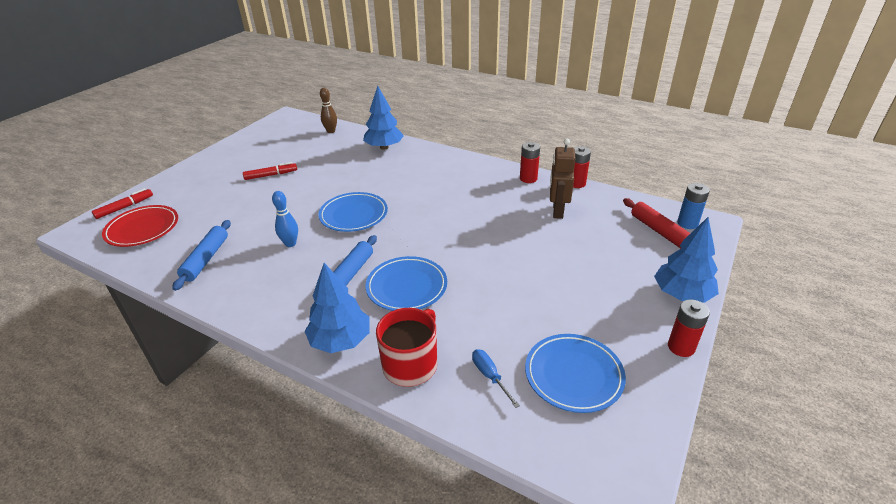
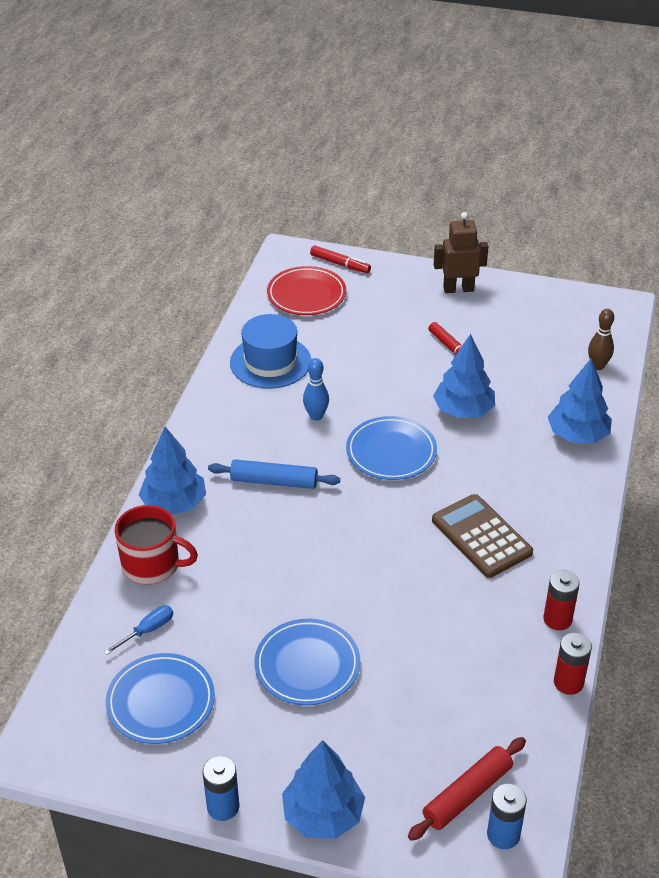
camera: 75 degrees right, 5 degrees up
blue rolling pin [172,220,231,291] -> blue hat [230,314,311,389]
blue plate [366,256,447,311] -> blue plate moved to [255,619,360,705]
brown robot [550,139,575,219] -> brown robot moved to [434,212,488,293]
red battery [668,300,710,357] -> blue battery [202,756,239,821]
none -> brown calculator [432,494,533,578]
none -> blue tree [433,334,495,418]

